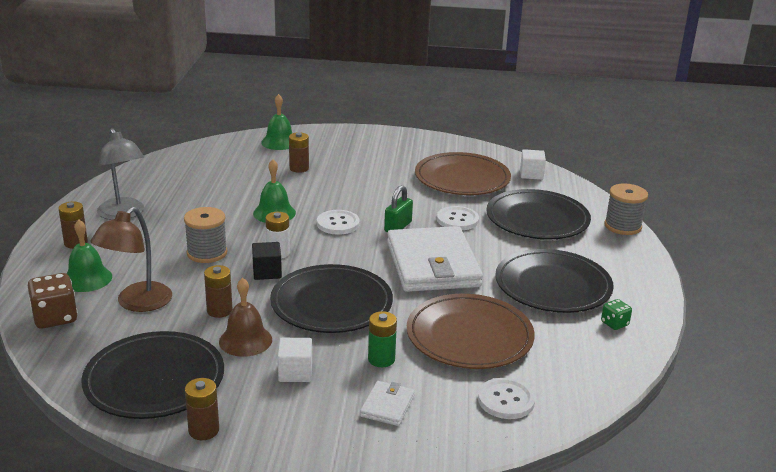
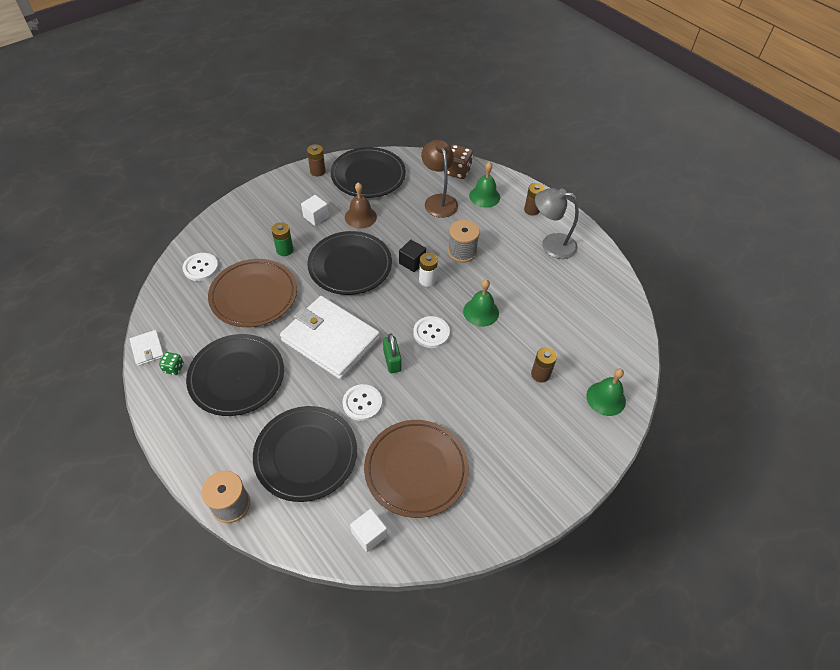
camera: 135 degrees right, 25 degrees up
brown battery [204,265,233,318] -> none
white wallet [360,381,415,426] -> white wallet moved to [130,330,164,366]

